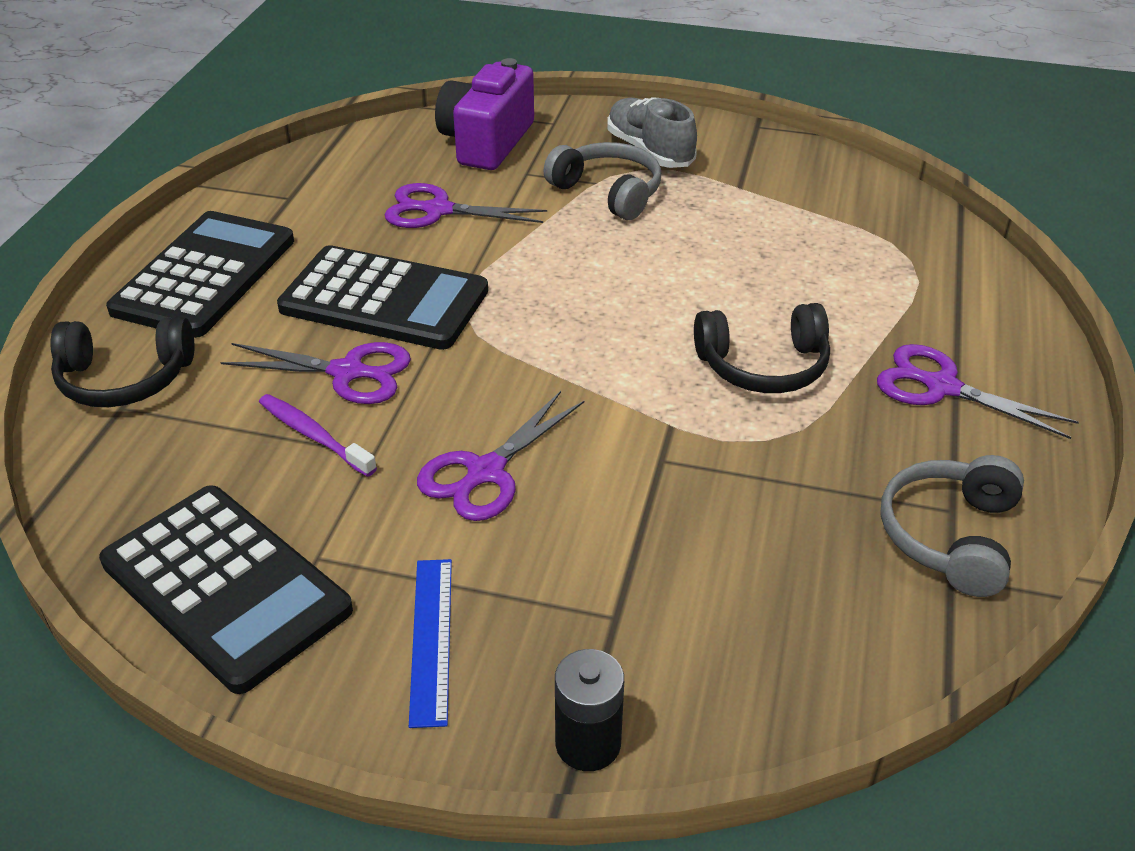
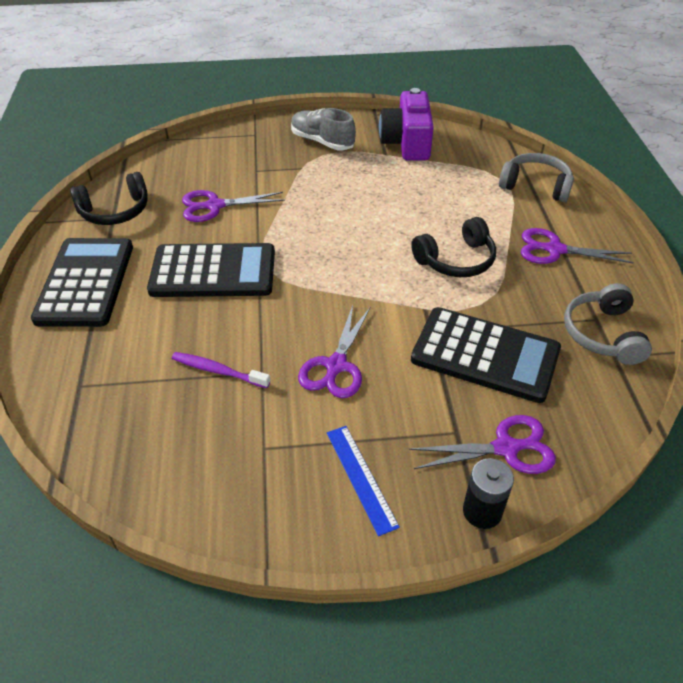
camera: 20 degrees left, 5 degrees up
black headphones [50,317,194,407] -> black headphones moved to [70,172,148,225]
black calculator [99,485,353,694] -> black calculator moved to [411,307,561,403]
purple scissors [220,342,411,404] -> purple scissors moved to [409,415,556,474]
purple camera [435,58,534,170] -> purple camera moved to [379,88,434,160]
grey headphones [543,142,661,220] -> grey headphones moved to [499,153,574,202]

